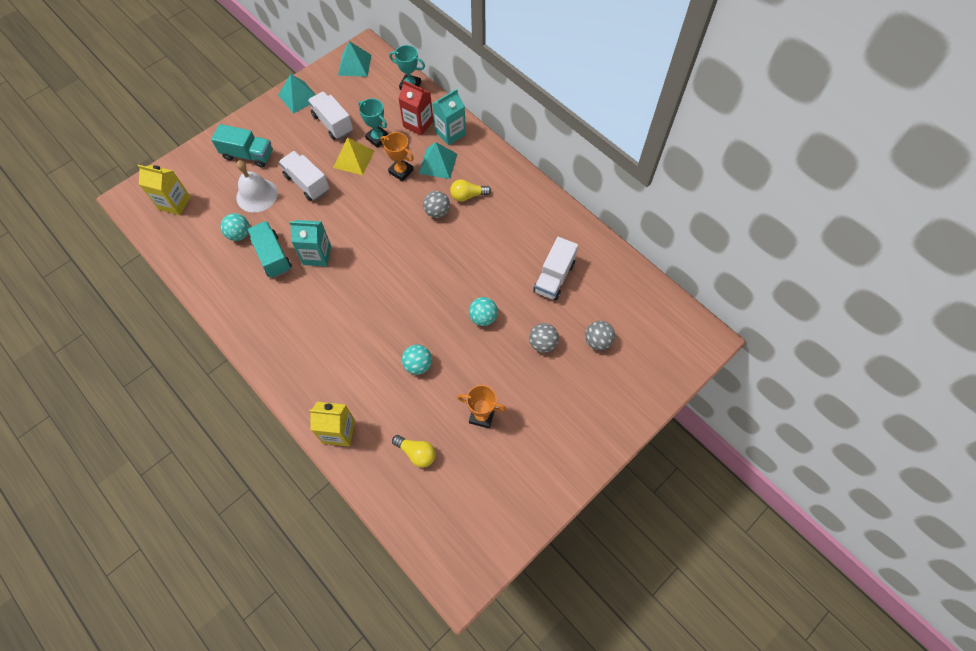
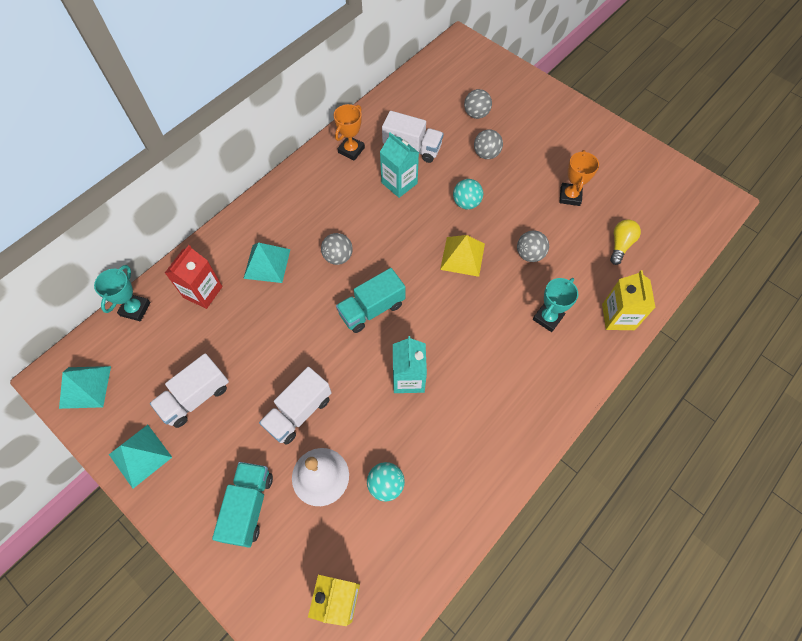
camera: 95 degrees left, 0 degrees up
turquoise truck [247,221,292,278] -> turquoise truck moved to [336,268,406,333]
yellow pyramid [333,138,374,175] -> yellow pyramid moved to [440,235,485,277]
turquoise trophy [359,98,389,148] -> turquoise trophy moved to [533,278,578,332]
orange trophy [381,132,414,181] -> orange trophy moved to [334,104,365,161]
turquoise ball [402,345,432,375] -> grey ball [517,230,549,262]
turquoise carton [432,89,466,145] -> turquoise carton moved to [380,132,419,198]
yellow light bulb [450,179,491,202] -> none

